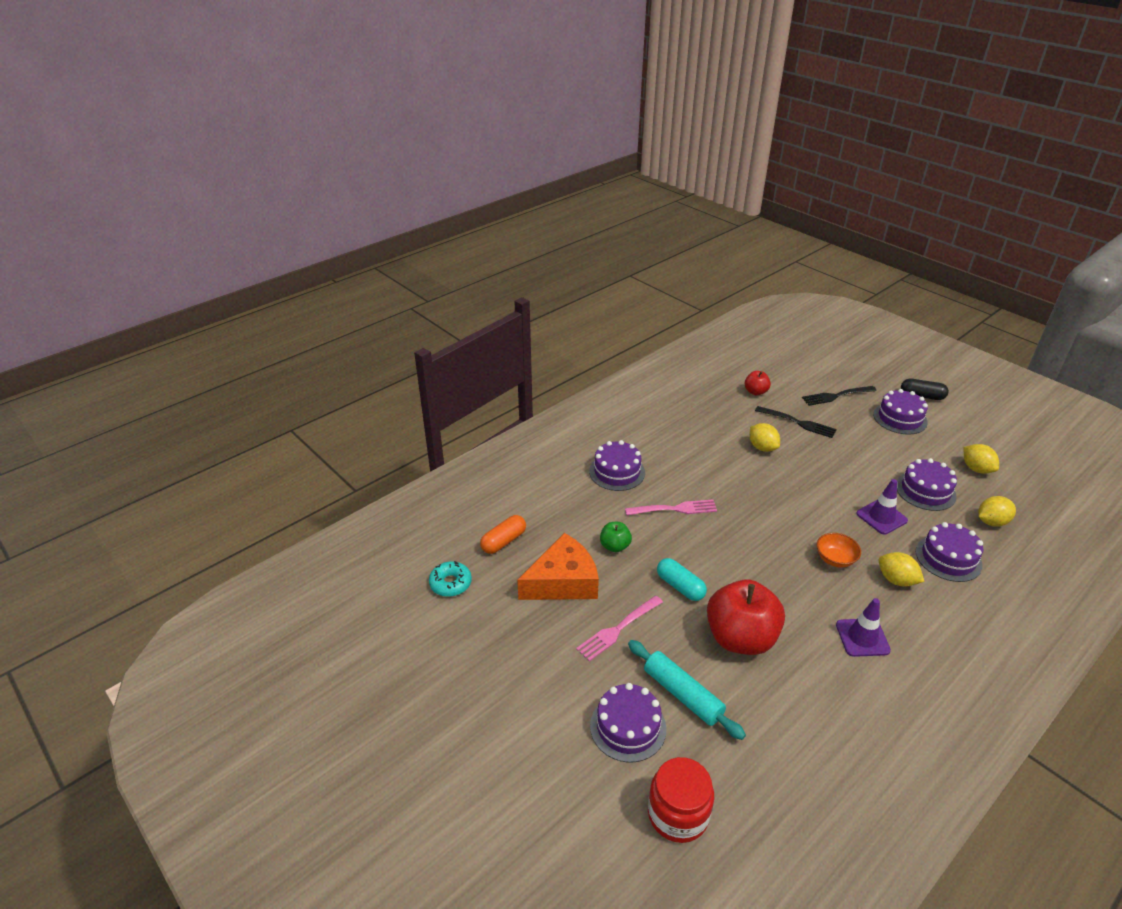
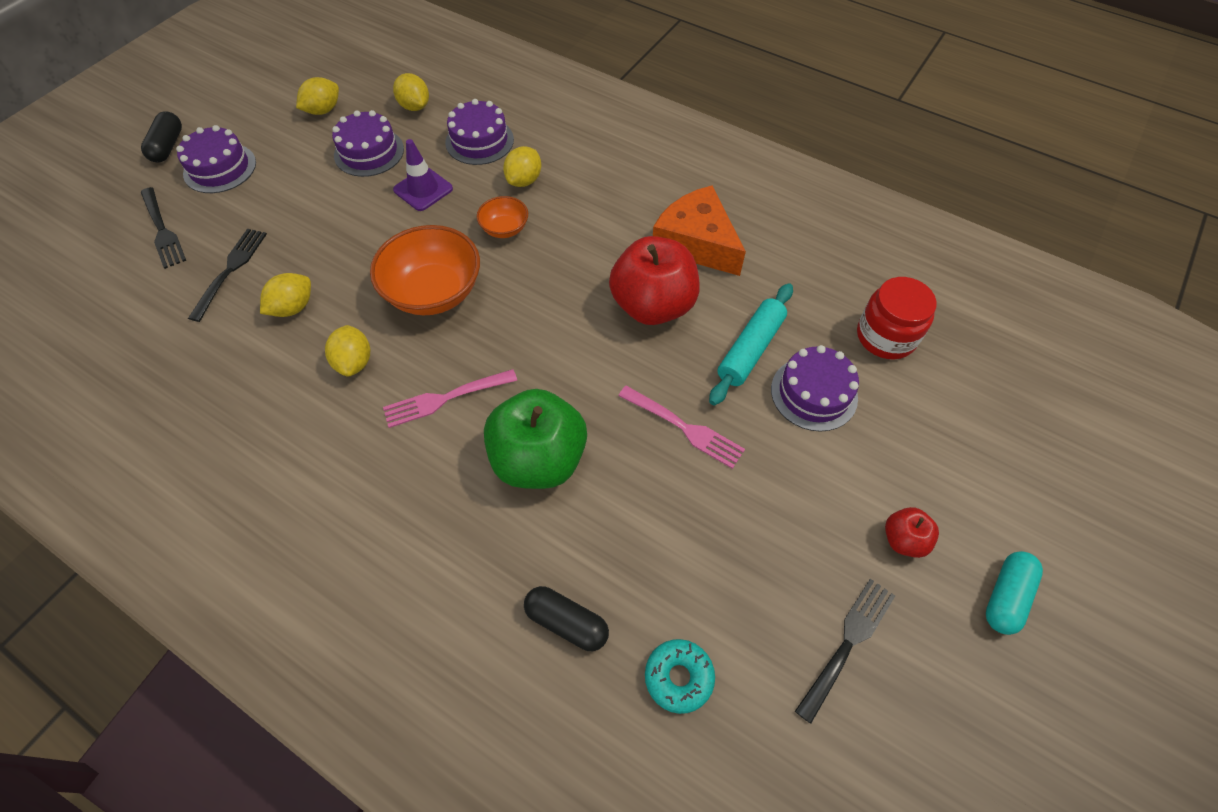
camera: 105 degrees left, 20 degrees up
orange capsule [480,515,526,554] -> black capsule [524,586,609,651]
orange cheese [517,533,599,600] -> orange cheese moved to [653,185,746,276]
purple cake [589,440,645,491] -> none
green apple [600,522,632,552] -> green apple [484,389,587,489], size x2.12
pink fork [625,500,717,515] -> pink fork turned 90 degrees counterclockwise [383,369,517,428]
turquoise capsule [657,558,707,601] -> turquoise capsule moved to [986,551,1043,635]
red apple [744,371,771,396] -> red apple moved to [885,507,939,558]
purple traffic cone [836,598,891,657] -> none
none -> yellow lemon [325,325,370,377]
none -> orange bowl [370,225,480,315]
none -> black fork [795,579,895,724]

